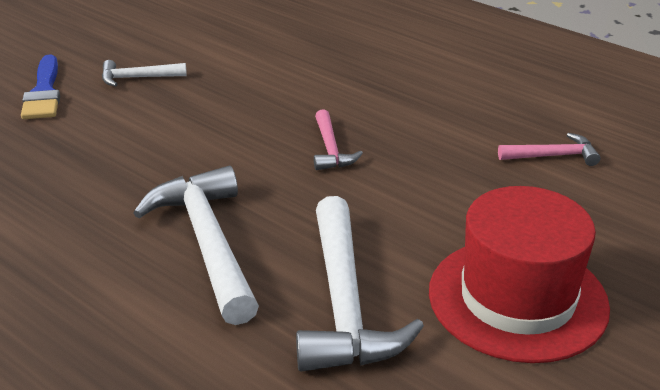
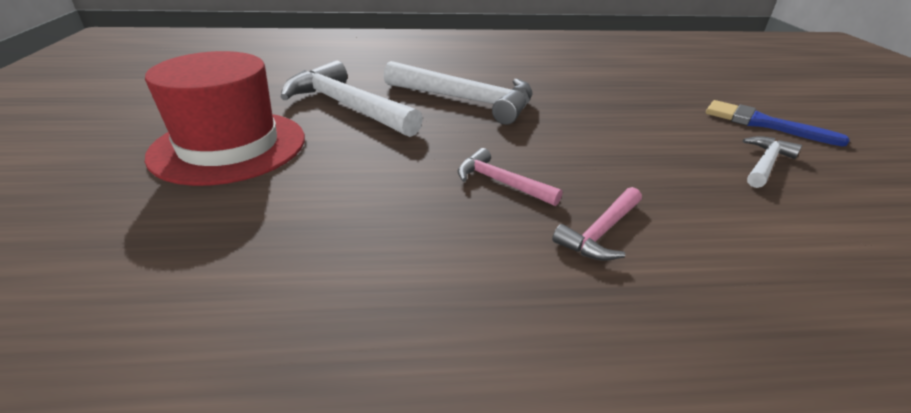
camera: 135 degrees right, 0 degrees up
pink hammer [498,133,601,166] -> pink hammer moved to [552,187,642,261]

